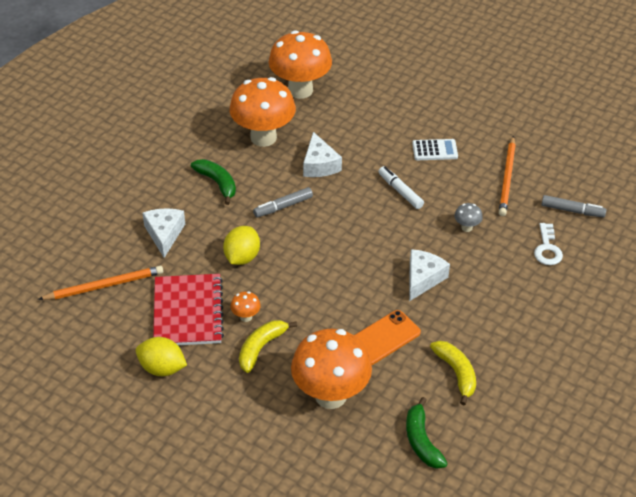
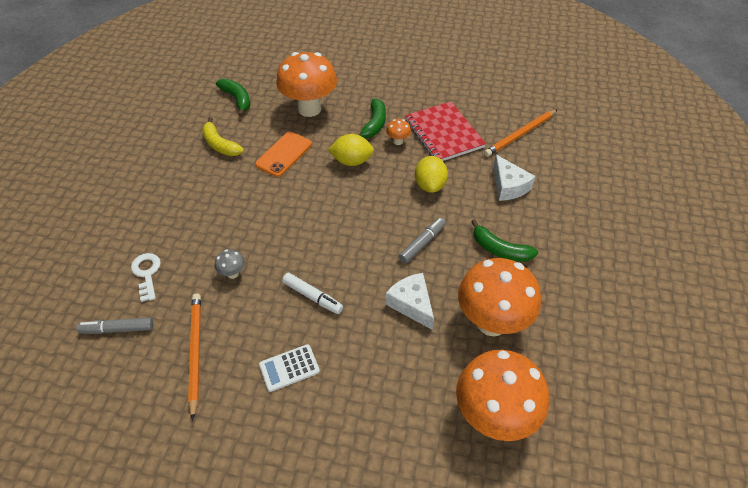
camera: 160 degrees right, 5 degrees up
yellow lemon [136,337,187,376] -> yellow lemon moved to [328,134,374,166]
yellow banana [239,320,297,373] -> green banana [357,99,386,138]
white cheese [409,249,450,301] -> none

